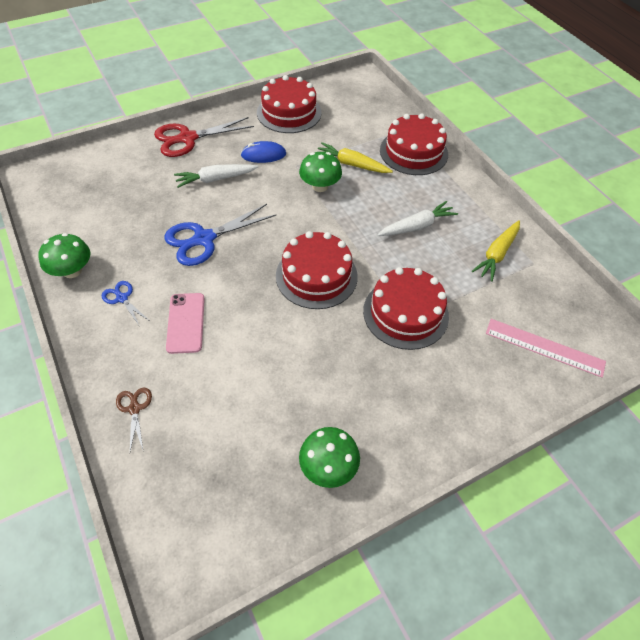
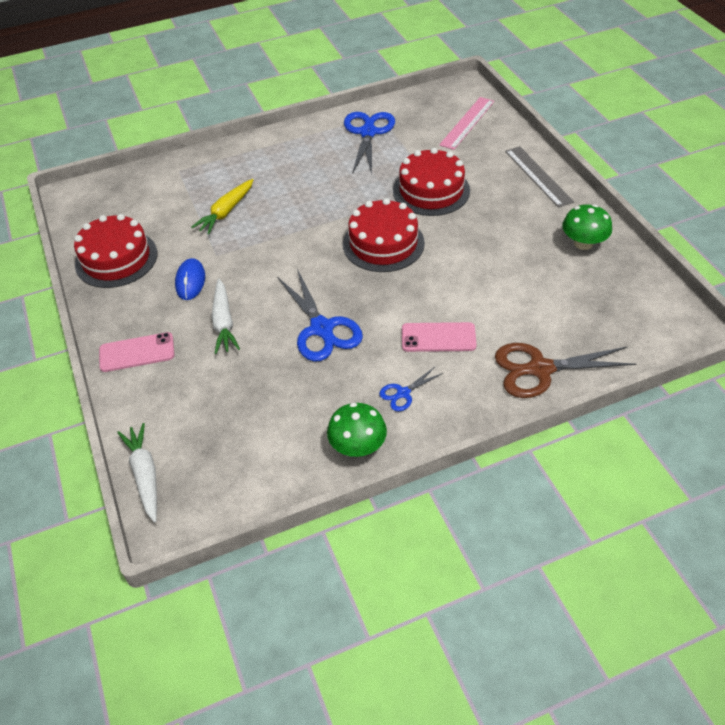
camera: 80 degrees left, 5 degrees down
brown scissors [116,388,152,451] -> brown scissors [495,343,636,398], size x2.00
red scissors [154,117,254,157] -> pink phone [99,332,175,372]
green mushroom [299,152,342,192] -> none
white carrot [377,201,458,236] -> white carrot moved to [117,423,157,523]
red cake [380,113,448,175] -> none
yellow carrot [472,220,520,282] -> blue scissors [344,112,395,175]
none -> grey ruler [505,146,574,208]

